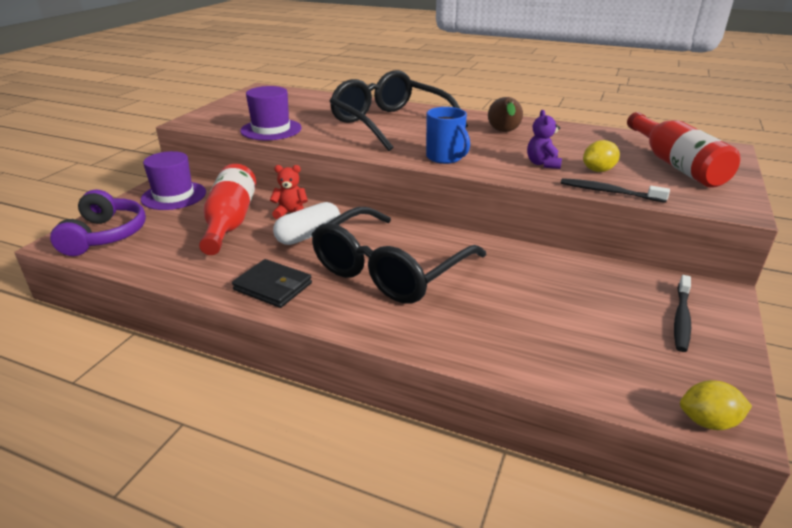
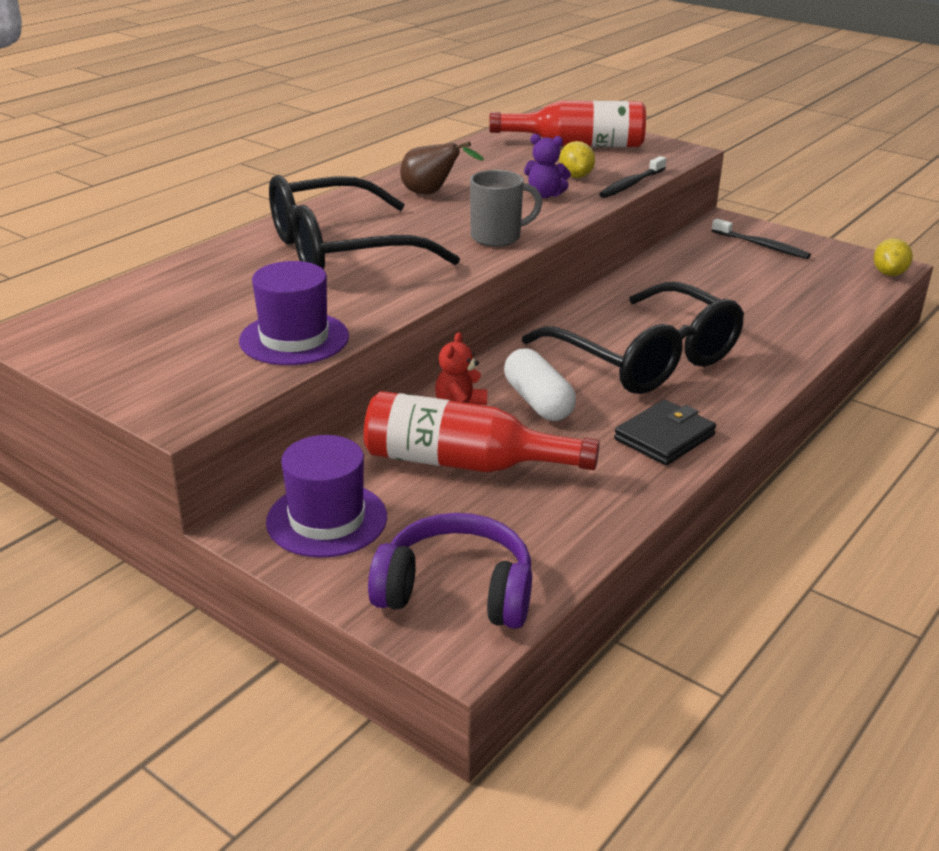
camera: 75 degrees left, 0 degrees up
blue mug [426,107,470,164] -> grey mug [470,170,542,247]

